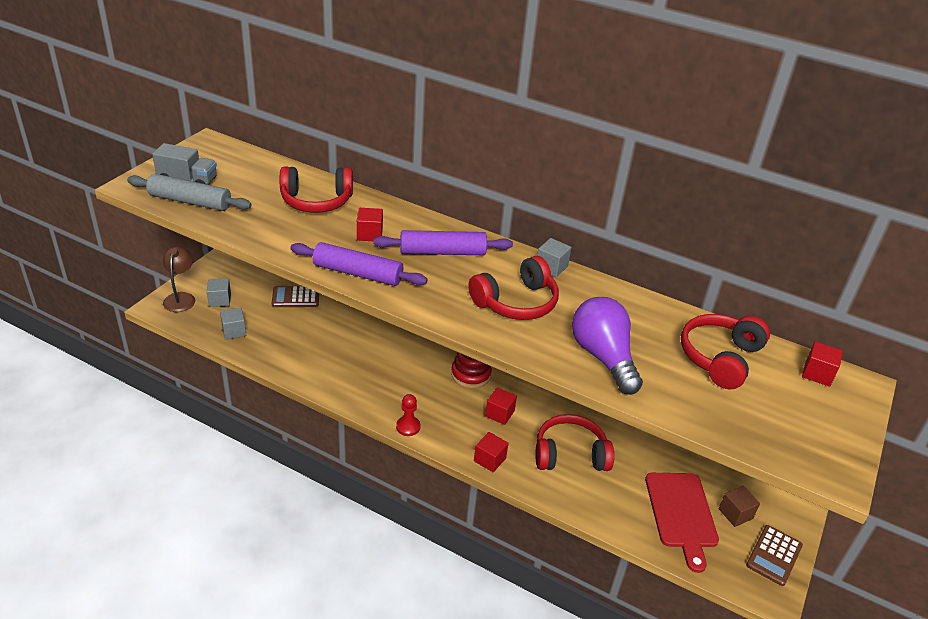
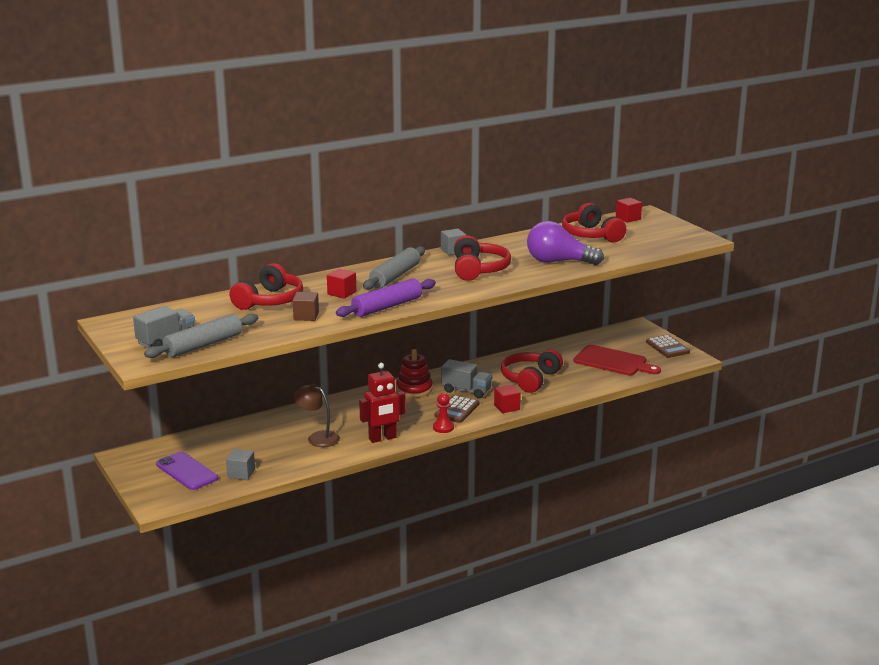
camera: 55 degrees left, 15 degrees down
brown lamp [163,247,195,312] -> brown lamp moved to [294,383,340,447]
grey cube [207,278,231,307] -> purple phone [156,452,218,490]
brown calculator [272,286,319,307] -> brown calculator moved to [434,395,479,423]
purple rolling pin [373,230,513,255] -> grey rolling pin [363,246,425,290]
red cube [485,387,517,425] -> grey truck [441,359,492,399]
brown cube [719,486,760,527] -> brown cube moved to [293,292,319,321]
none -> red robot [359,363,406,443]

